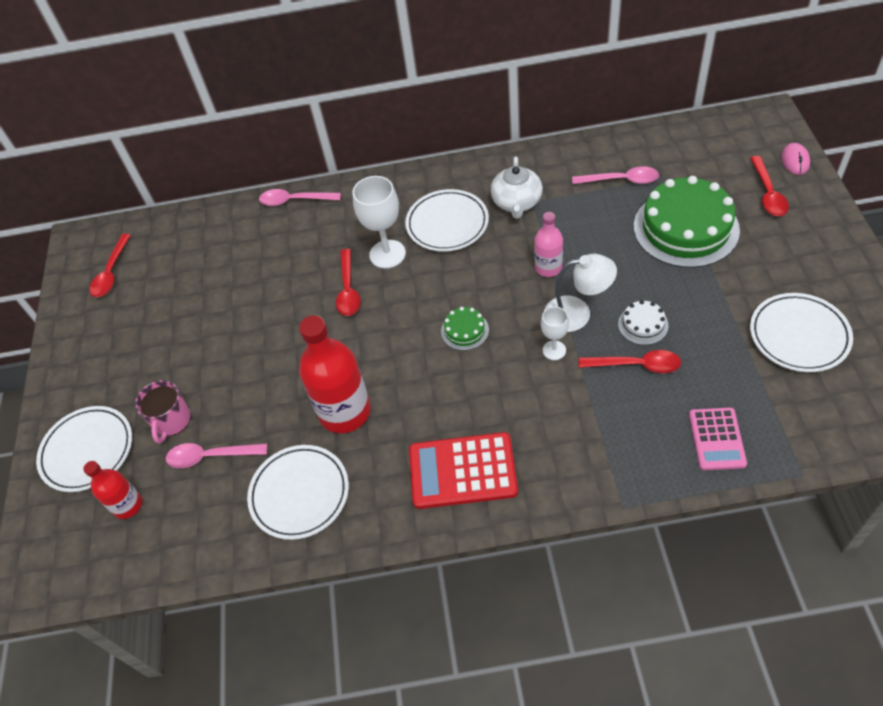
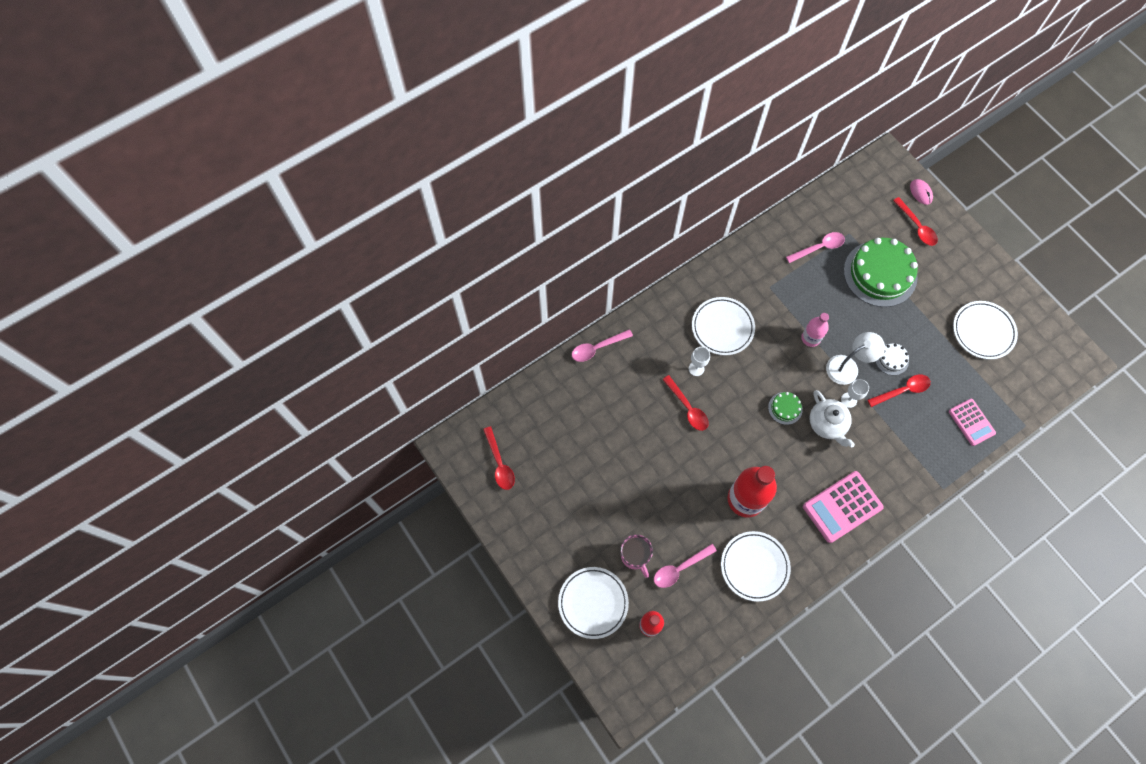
camera: 35 degrees left, 15 degrees up
white goblet [352,176,406,269] -> white goblet [689,347,710,376], size x0.57
red calculator [409,432,518,509] -> pink calculator [803,471,884,543]
white teapot [491,156,543,219] -> white teapot moved to [810,390,855,448]

